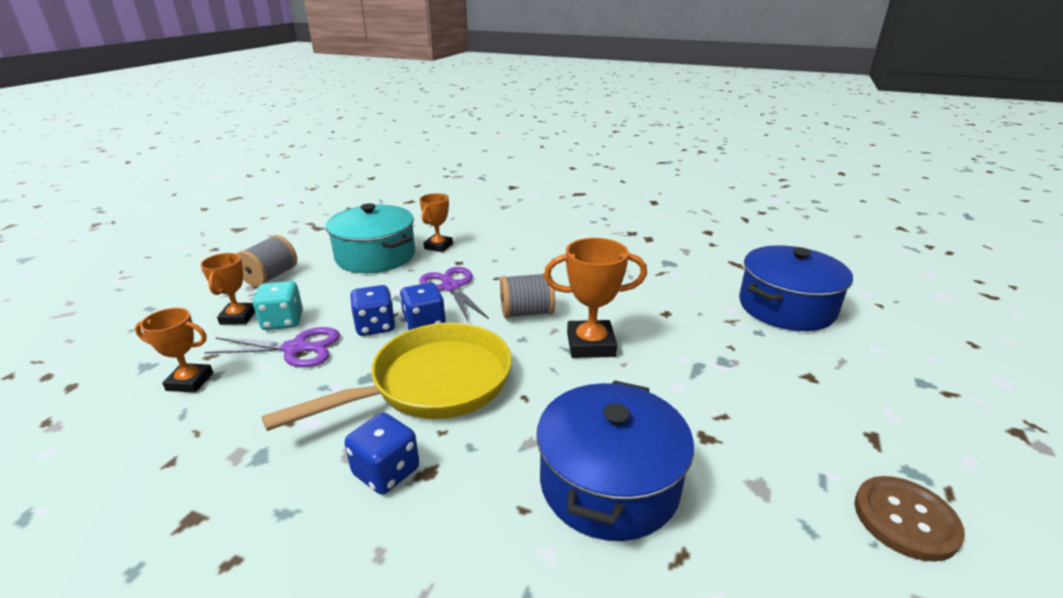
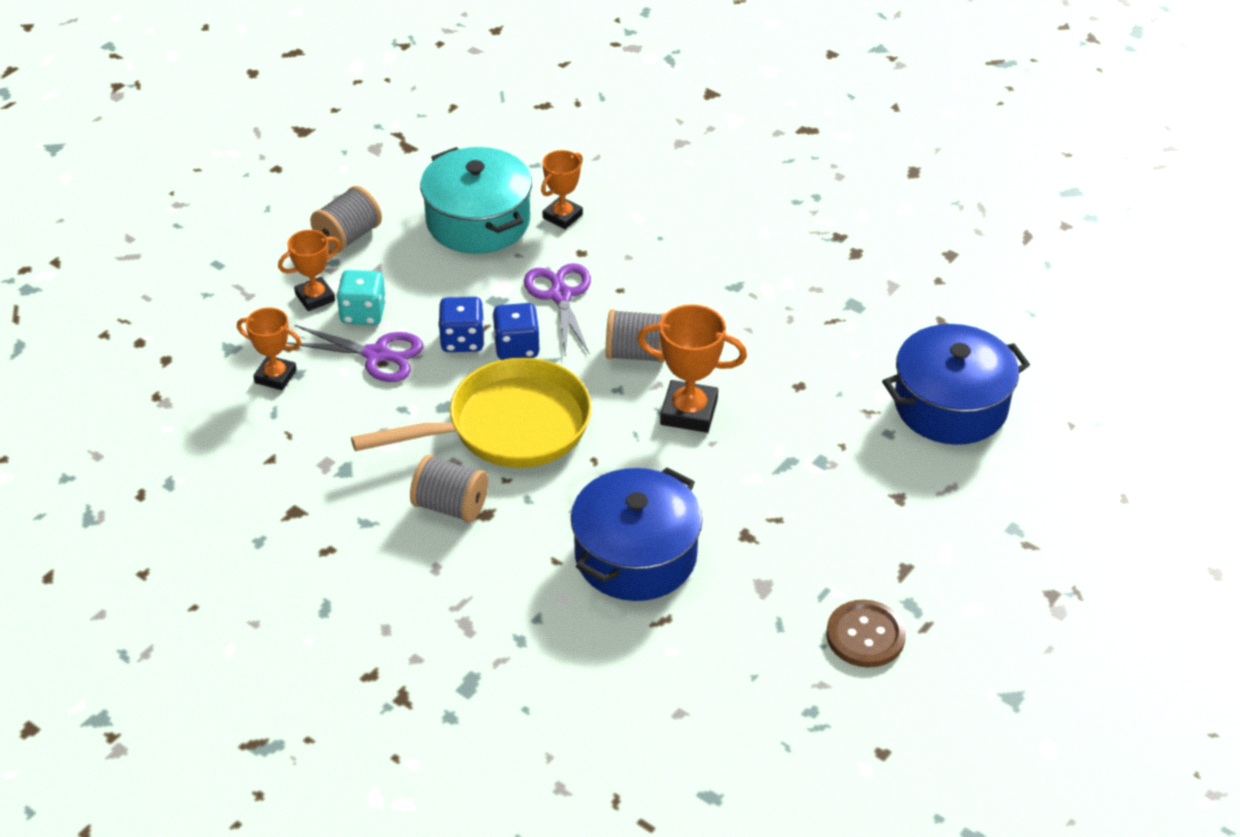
camera: 15 degrees right, 15 degrees up
orange trophy [200,253,255,325] -> orange trophy turned 45 degrees clockwise [278,230,341,311]
blue dice [345,413,419,494] -> grey spool [410,455,488,523]

